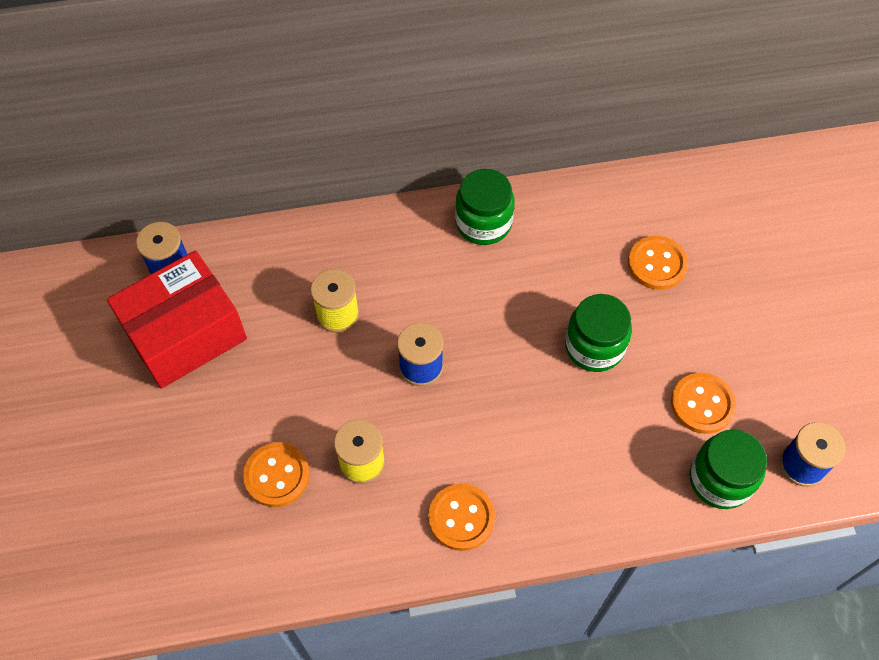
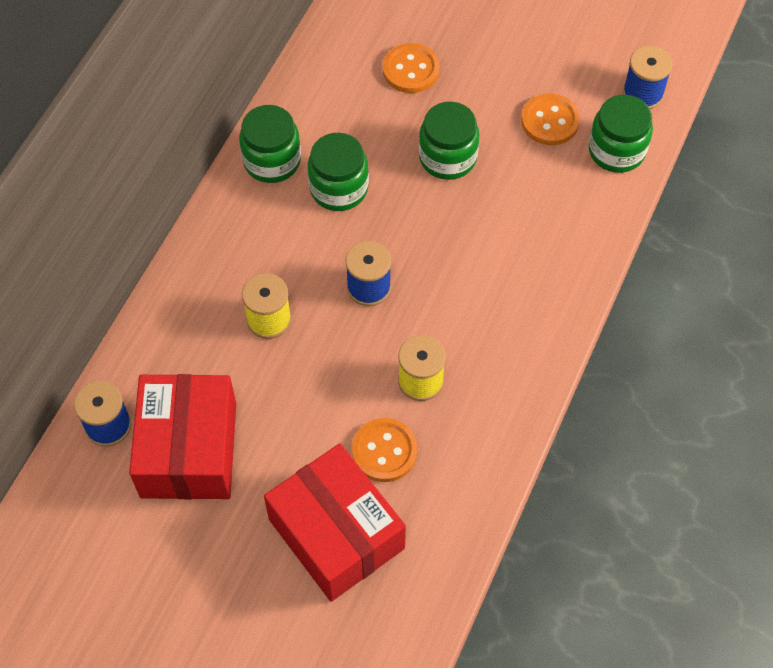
camera: 55 degrees left, 0 degrees up
orange button [428,484,495,551] -> none
none -> red box [264,444,406,602]
none -> green jar [308,133,369,211]

